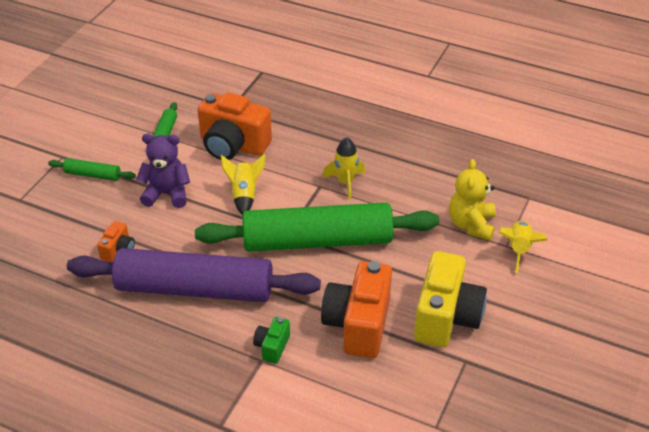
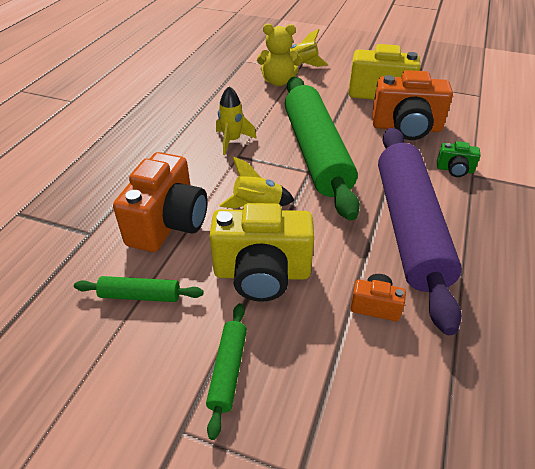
camera: 95 degrees left, 0 degrees up
purple teddy bear [136,134,190,208] -> yellow camera [209,203,314,302]

